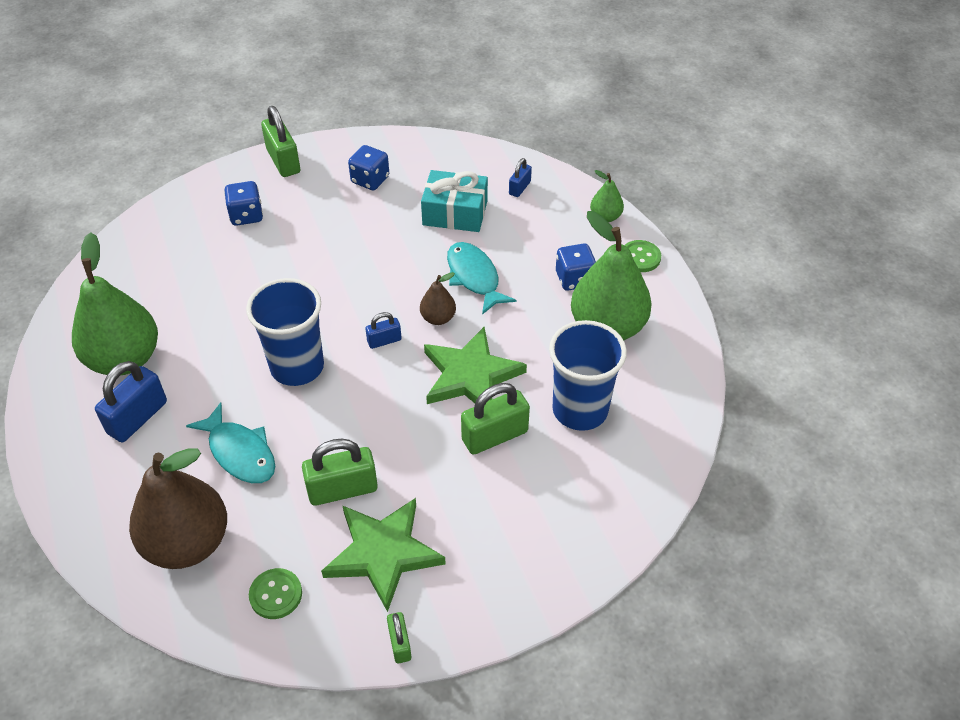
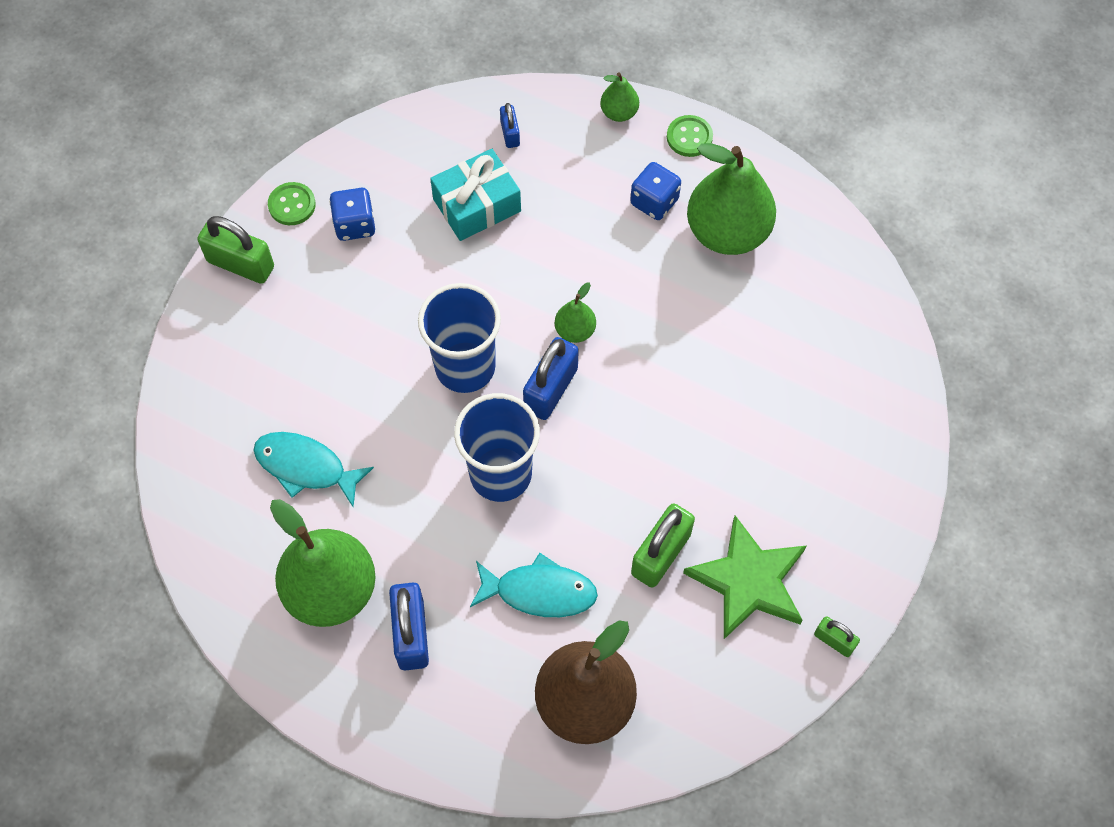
camera: 40 degrees left, 15 degrees up
blue dice [224,181,263,226] -> none
green button [249,568,302,619] -> green button moved to [268,182,316,225]
blue padlock [365,312,402,349] -> blue padlock [523,337,579,420], size x1.82
brown pear [420,272,456,325] -> green pear [555,283,596,343]
green star [424,327,527,404] -> none
turquoise fish [447,242,516,315] -> turquoise fish moved to [254,432,374,507]
green padlock [461,383,530,455] -> none
blue cup [549,320,627,431] -> blue cup moved to [418,283,501,393]

